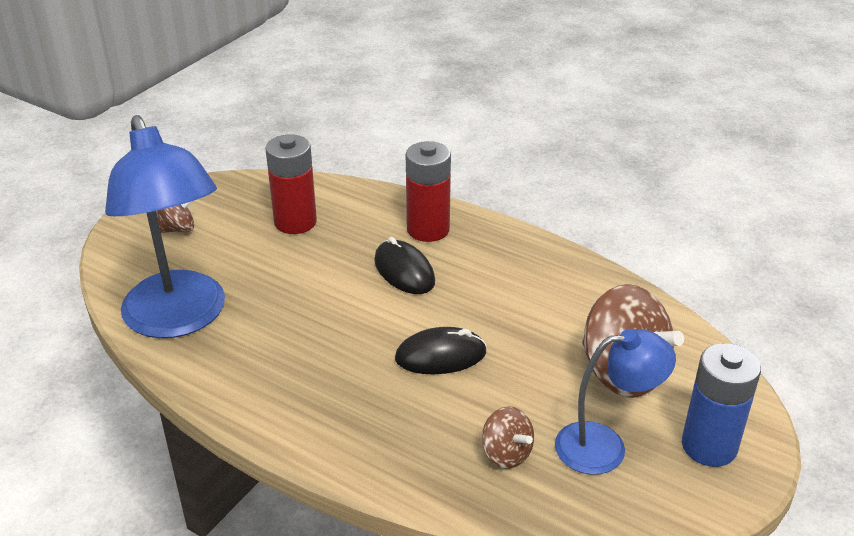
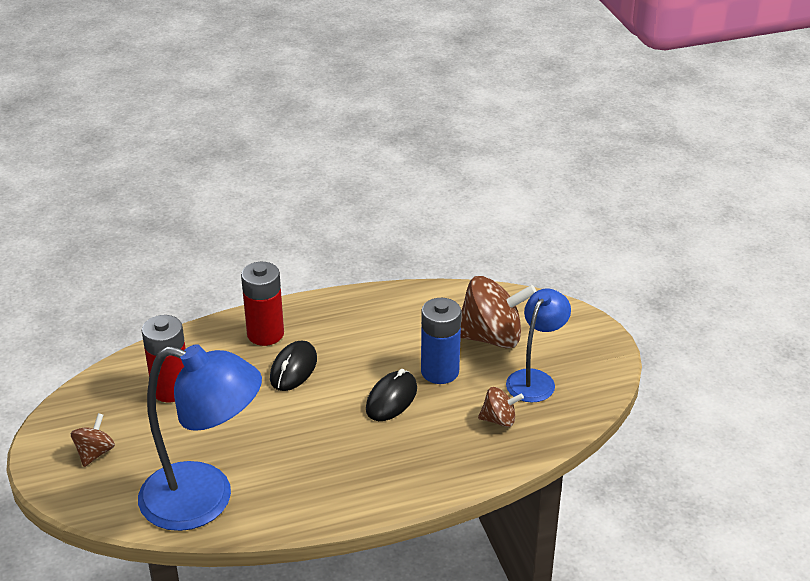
camera: 50 degrees left, 0 degrees up
black mouse [374,237,435,294] -> black mouse turned 75 degrees counterclockwise [270,340,317,391]
blue battery [682,343,761,467] -> blue battery moved to [421,298,461,384]

